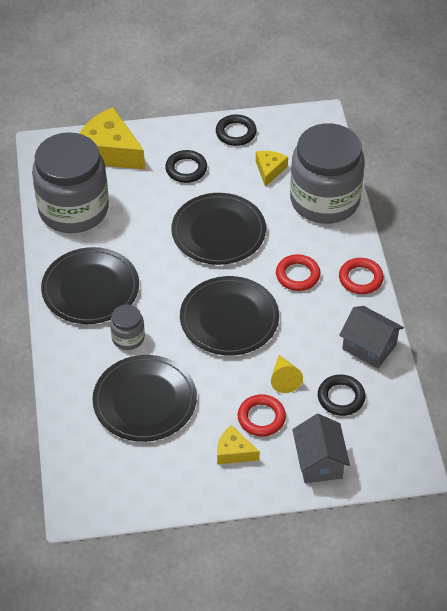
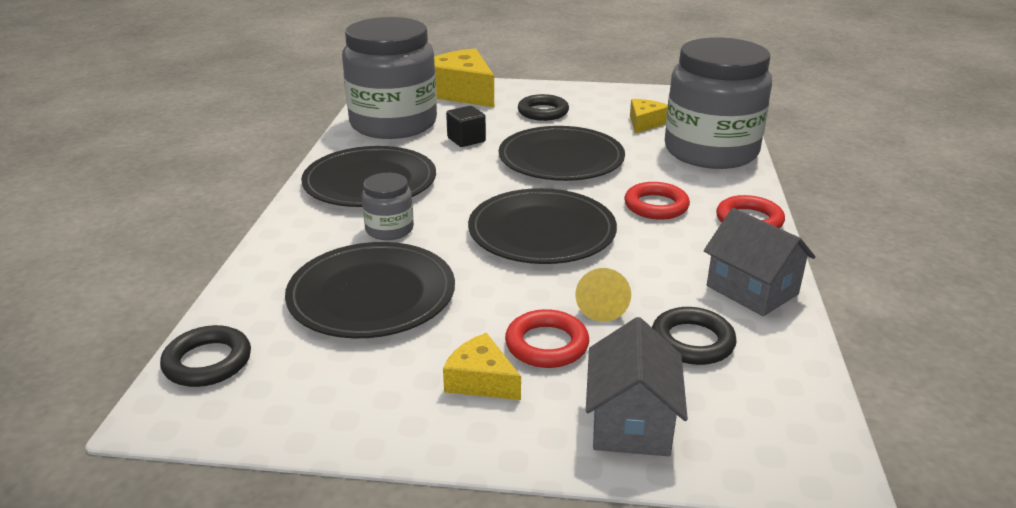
camera: 15 degrees right, 20 degrees down
black ring [216,114,257,146] -> black ring moved to [160,325,251,387]
none -> black cube [446,106,486,147]

